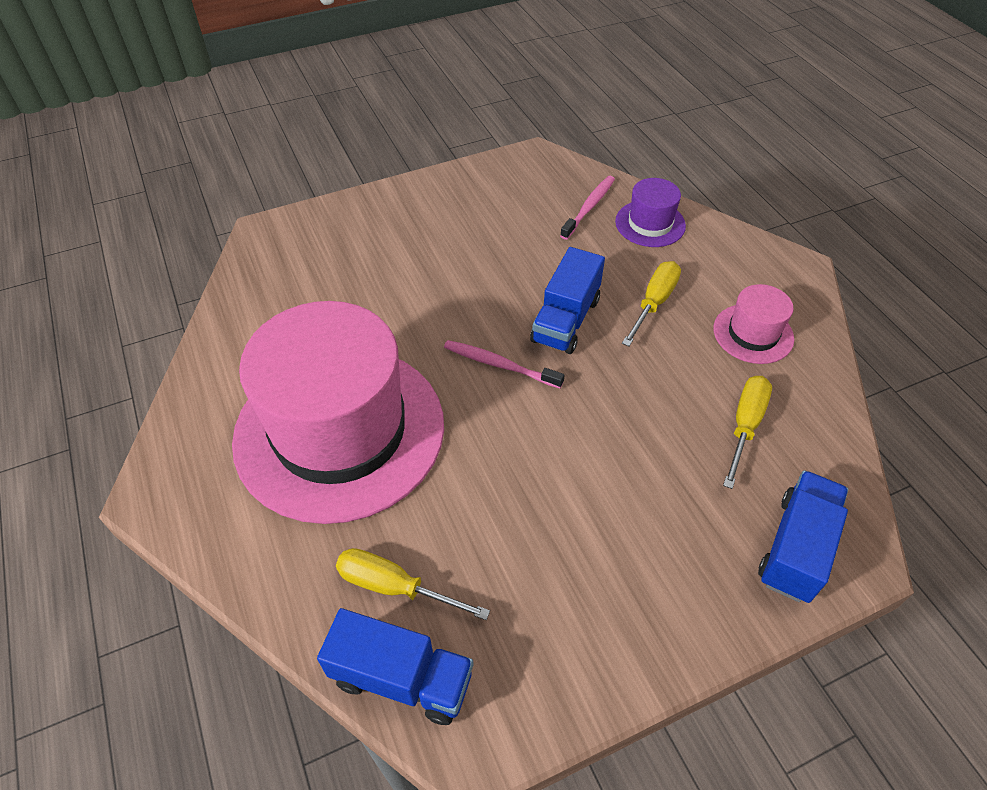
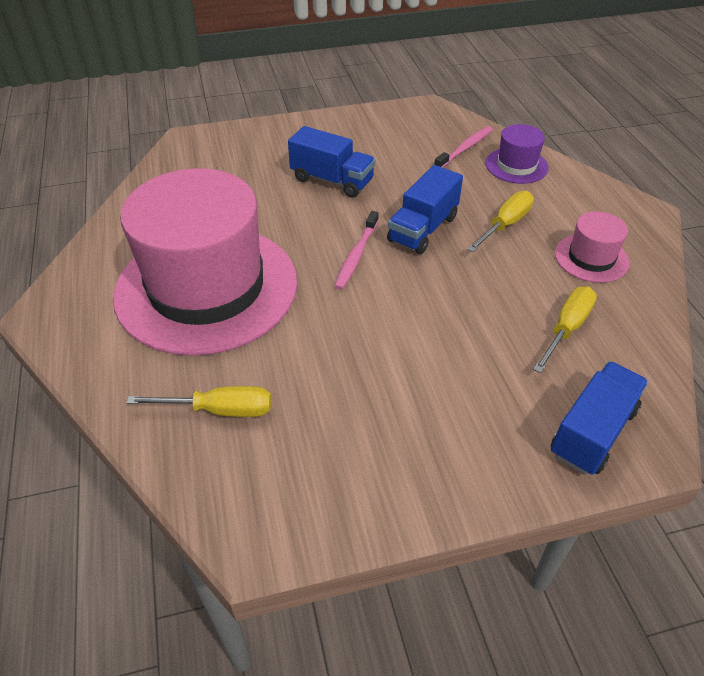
camera: 10 degrees right, 5 degrees down
blue truck [317,608,473,725] -> blue truck moved to [288,126,375,198]
yellow screwdriver [336,548,490,620] -> yellow screwdriver turned 150 degrees clockwise [127,386,271,417]
pink toothbrush [444,340,565,389] -> pink toothbrush turned 105 degrees counterclockwise [334,211,379,290]

